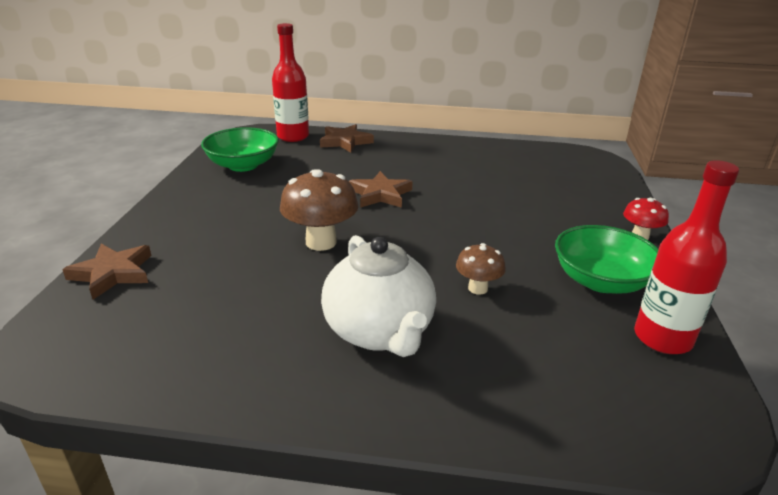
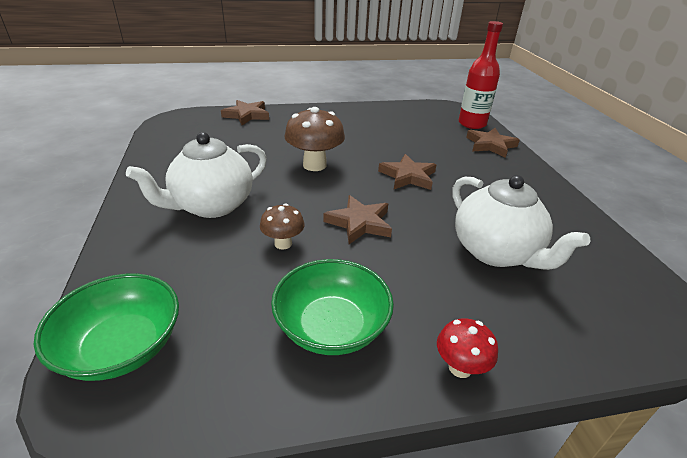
camera: 70 degrees right, 5 degrees up
green bowl [201,127,279,172] -> green bowl moved to [34,274,179,381]
red bottle [634,160,739,354] -> none
none -> brown star [323,195,392,244]
none -> white teapot [452,175,590,270]

